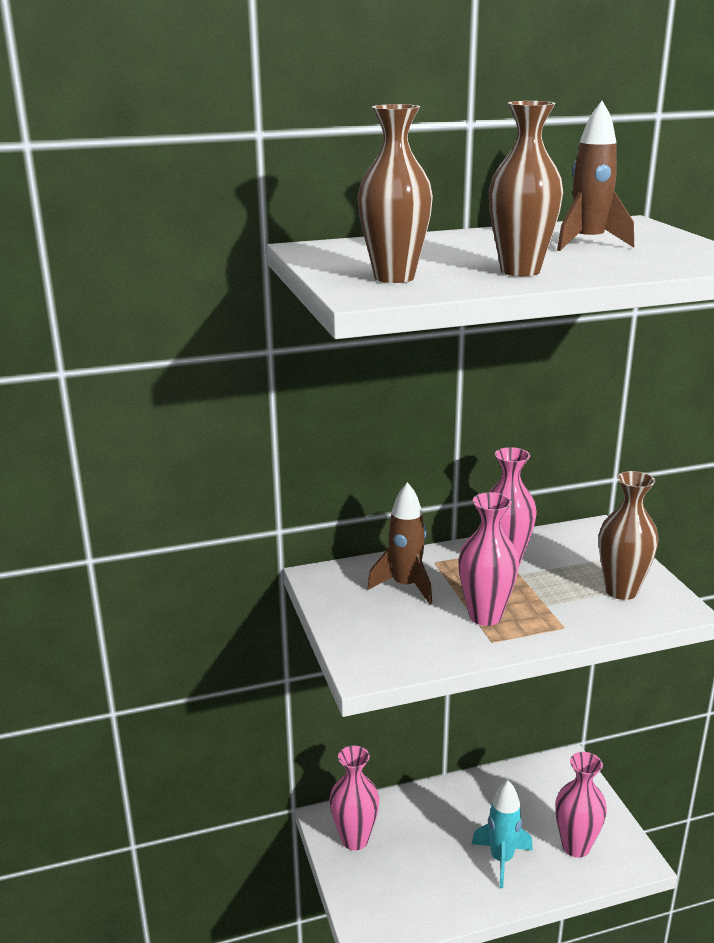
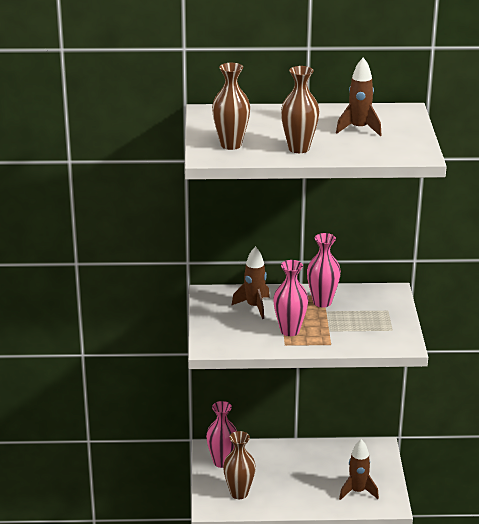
camera: 15 degrees right, 5 degrees up
turquoise rocket [472,781,533,888] -> none
pink vase [555,752,607,858] -> brown rocket [339,439,379,500]
brown vase [599,471,659,600] -> brown vase moved to [223,431,256,499]

